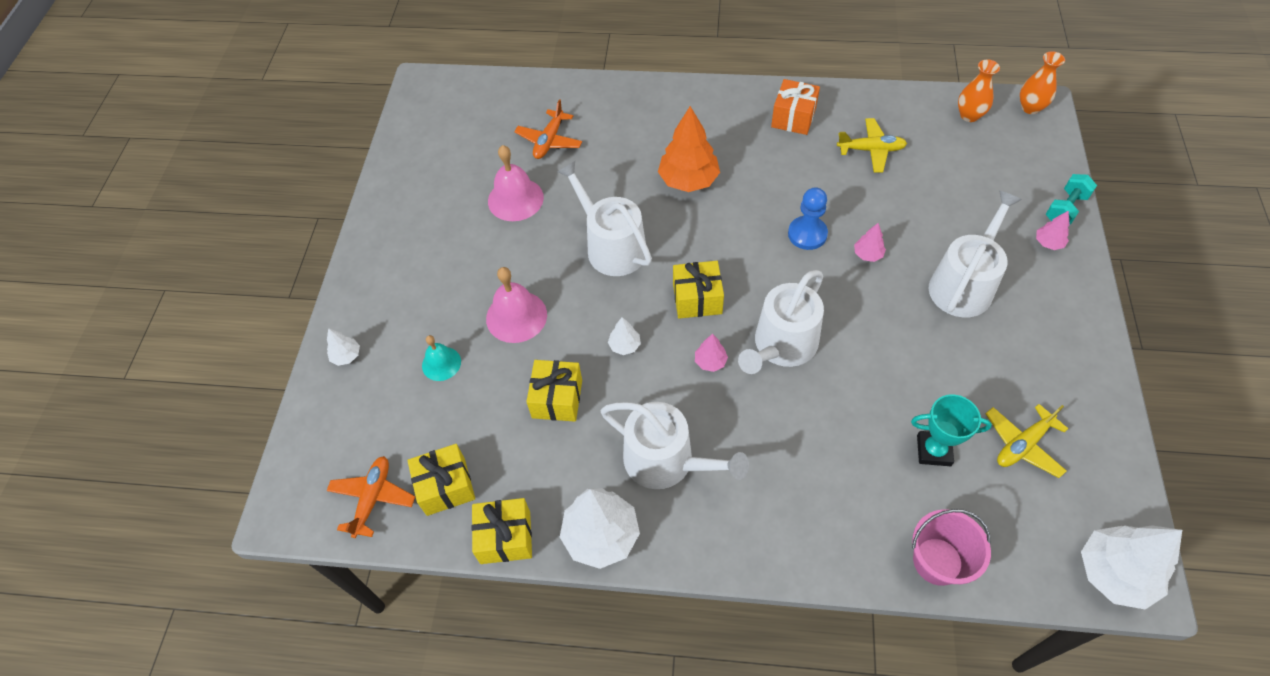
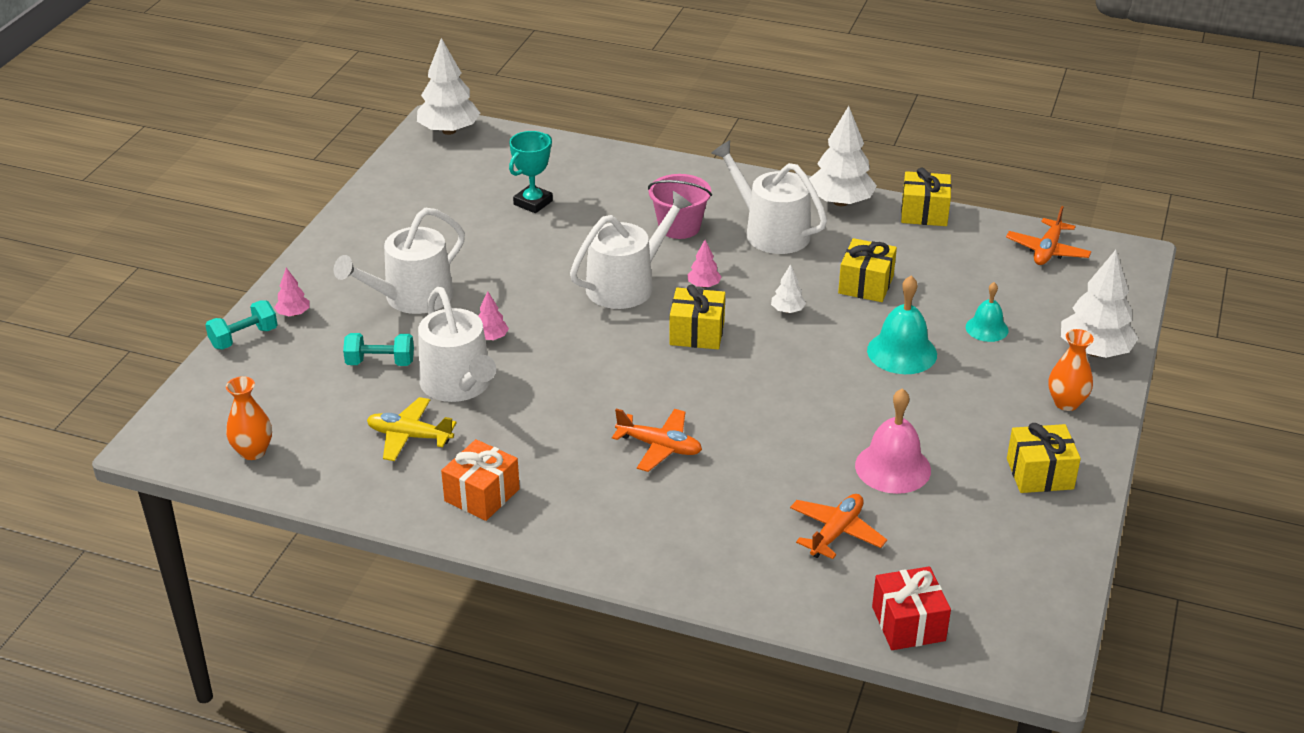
camera: 170 degrees left, 20 degrees down
white tree [327,328,360,366] -> white tree [1061,250,1139,358], size x2.11
yellow gift [407,444,475,516] -> yellow gift moved to [1007,423,1081,493]
pink bell [486,267,547,343] -> turquoise bell [867,276,937,374]
white watering can [557,161,652,276] -> white watering can moved to [418,287,496,402]
orange tree [658,106,720,192] -> orange plane [612,408,702,472]
blue pawn [788,187,828,250] -> none
turquoise trophy [911,394,992,466] -> turquoise trophy turned 75 degrees counterclockwise [509,131,553,213]
pink bucket [912,509,991,586] -> pink bucket moved to [648,174,712,239]
yellow plane [986,404,1068,478] -> none
orange vase [1020,51,1065,114] -> orange vase moved to [1048,329,1094,411]
none -> turquoise dumbbell [343,333,414,366]
none -> red gift [872,566,951,650]

